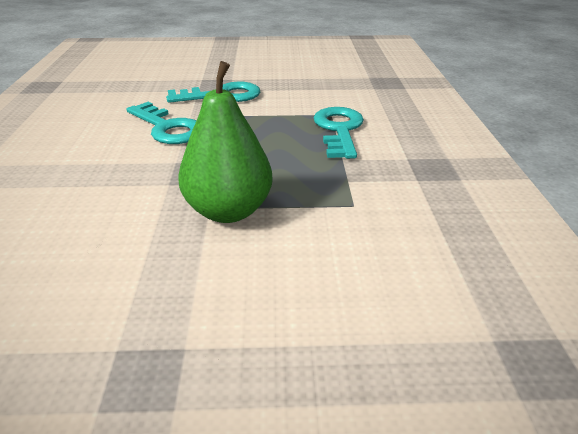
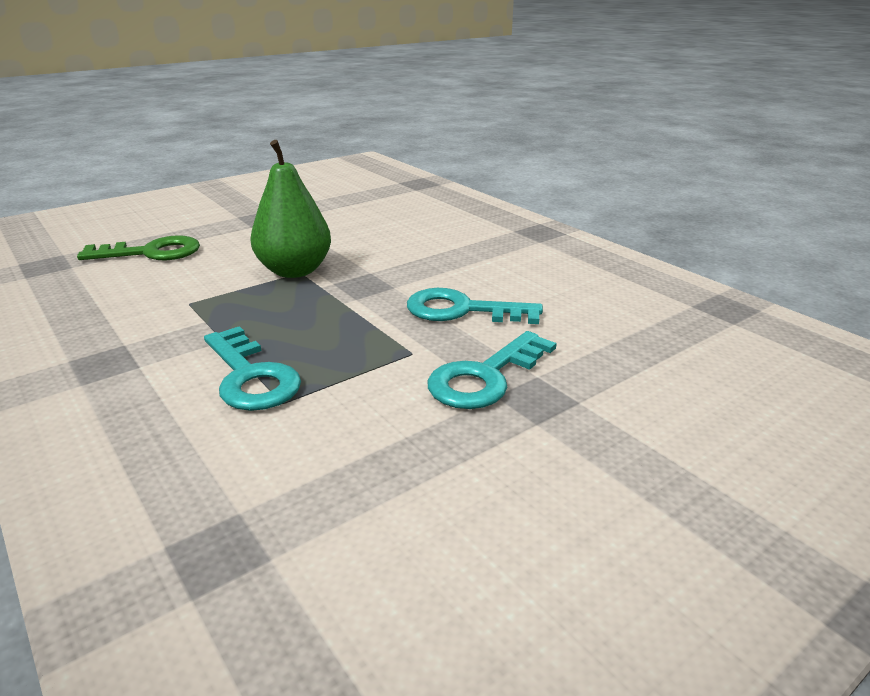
camera: 145 degrees right, 5 degrees down
none -> green key [77,235,200,260]

